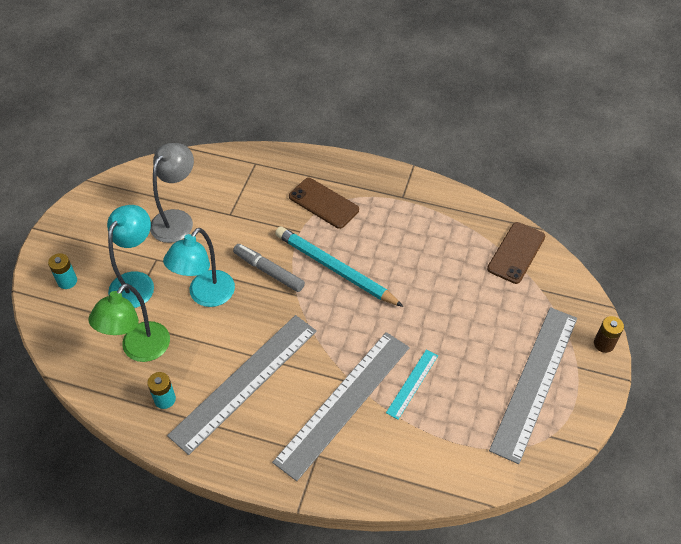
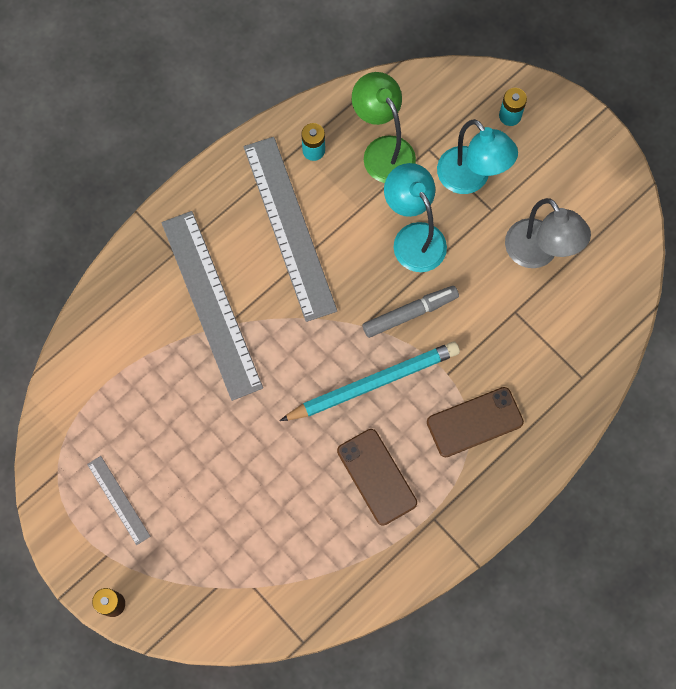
camera: 120 degrees right, 20 degrees up
turquoise ruler [386,349,438,420] -> none
brown phone [487,222,545,284] -> brown phone moved to [337,429,417,526]
grey ruler [489,307,577,464] -> grey ruler [87,456,150,545], size x0.46

